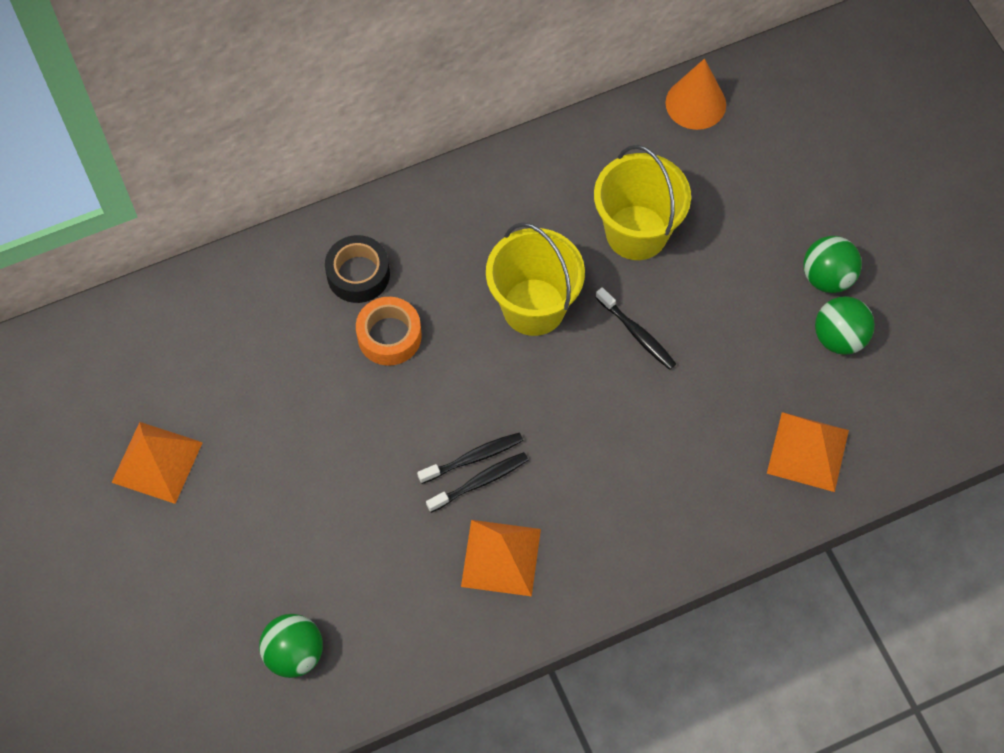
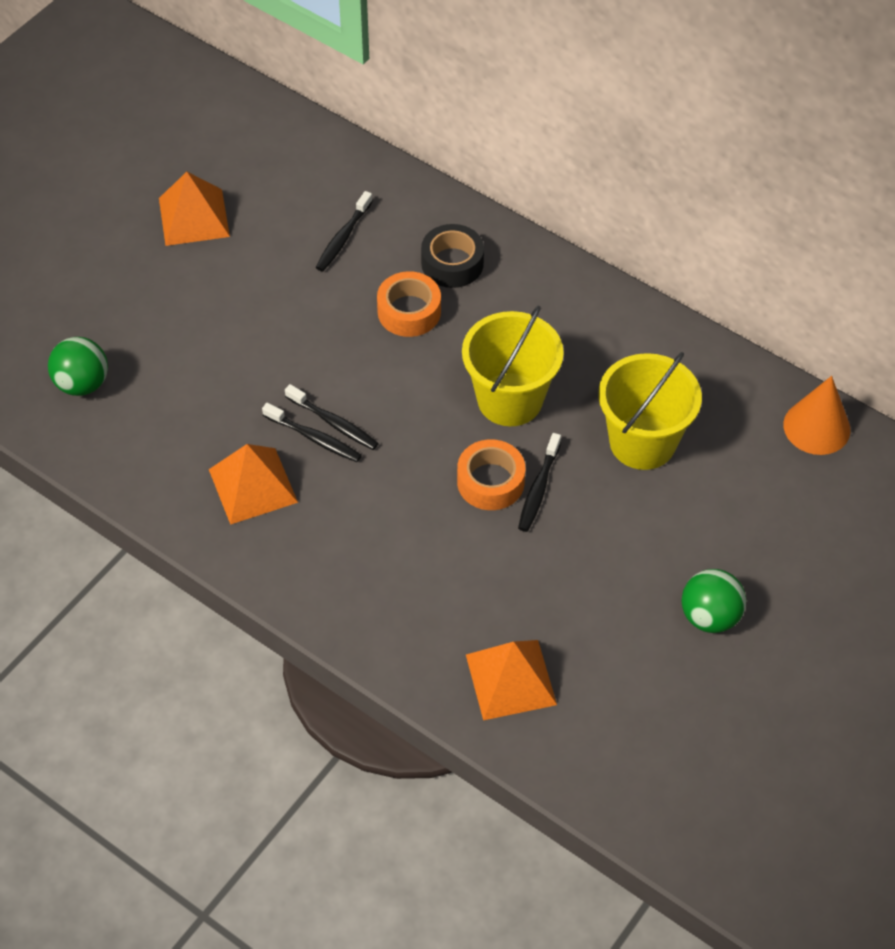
camera: 60 degrees right, 10 degrees down
green ball [815,296,875,355] -> none
none -> black toothbrush [315,191,373,272]
none -> orange tape [457,439,525,510]

